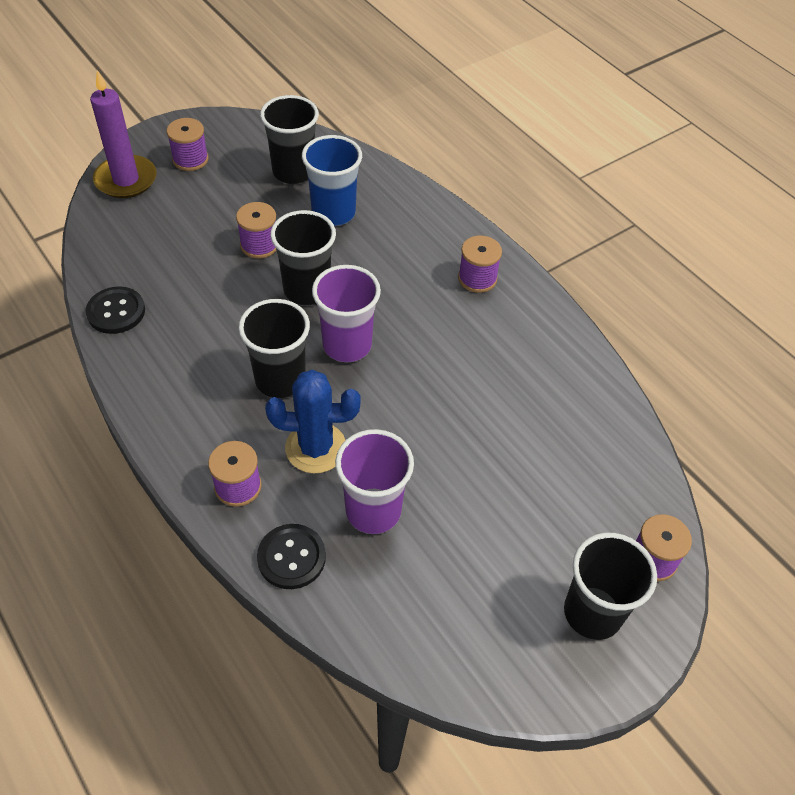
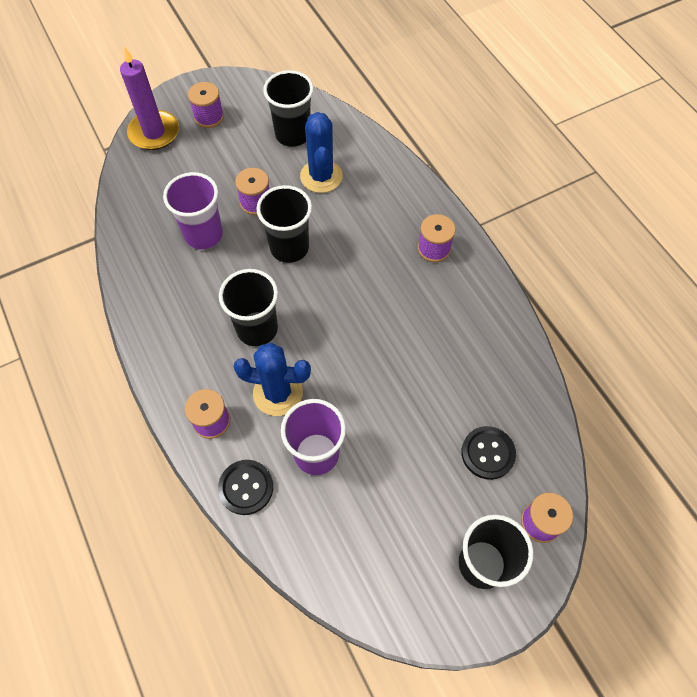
camera: 10 degrees right, 10 degrees up
black button [86,287,145,334] -> black button moved to [462,426,516,480]
blue cup [302,135,362,226] -> blue cactus [300,112,343,193]
purple cup [312,265,381,362] -> purple cup moved to [163,172,223,250]

